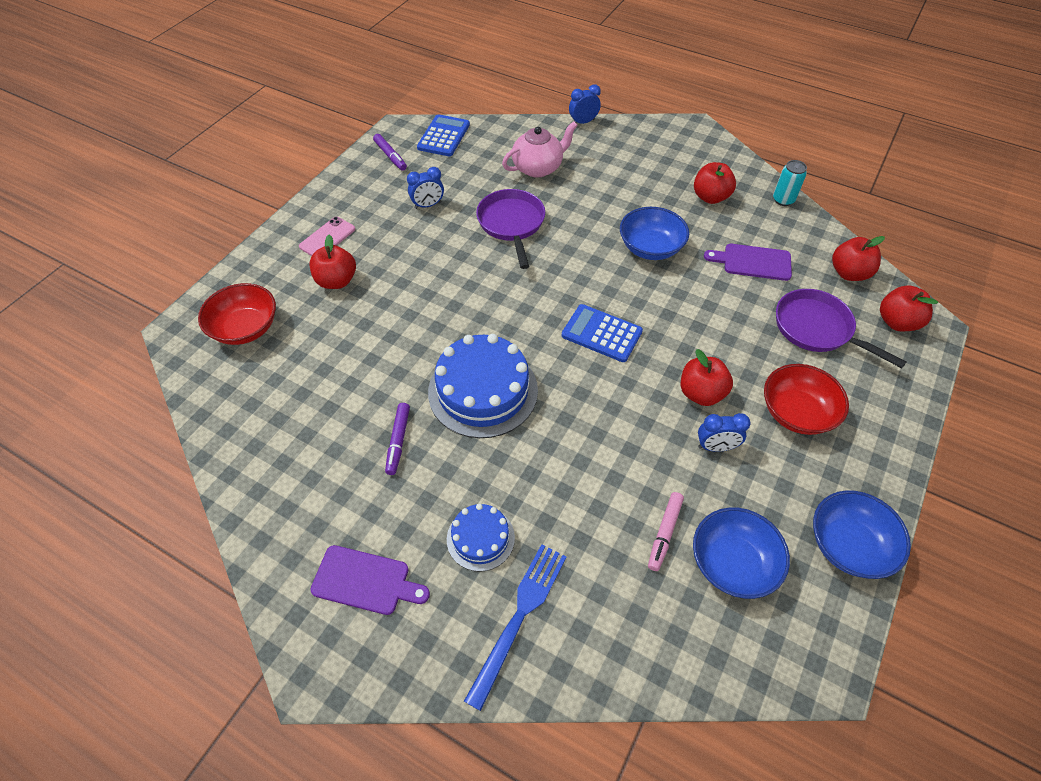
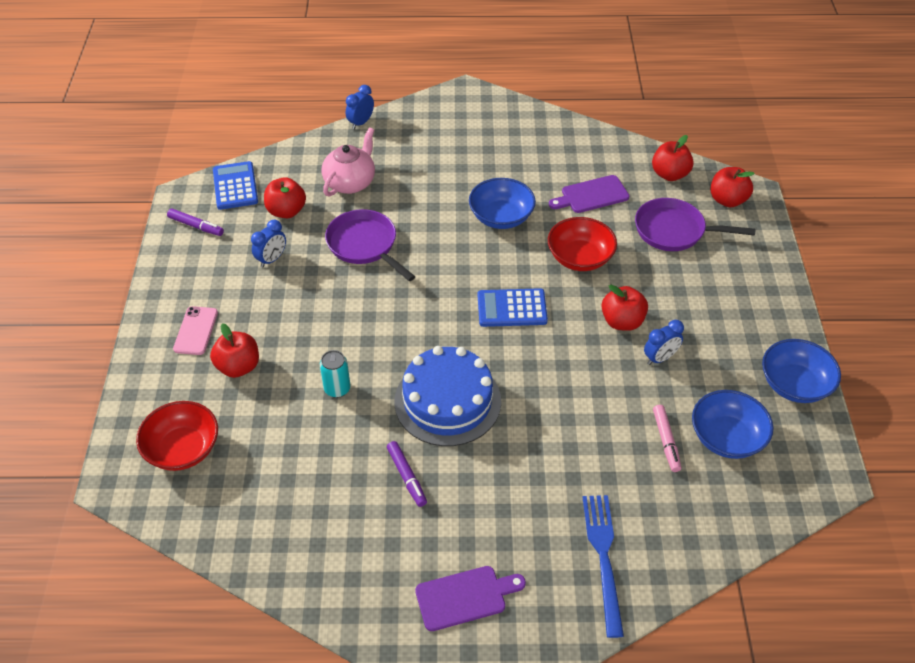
camera: 30 degrees left, 5 degrees down
blue cake [447,503,515,572] -> none
red apple [694,162,736,204] -> red apple moved to [264,177,306,218]
red bowl [764,364,849,435] -> red bowl moved to [548,217,617,271]
turquoise can [773,160,807,206] -> turquoise can moved to [320,350,350,398]

